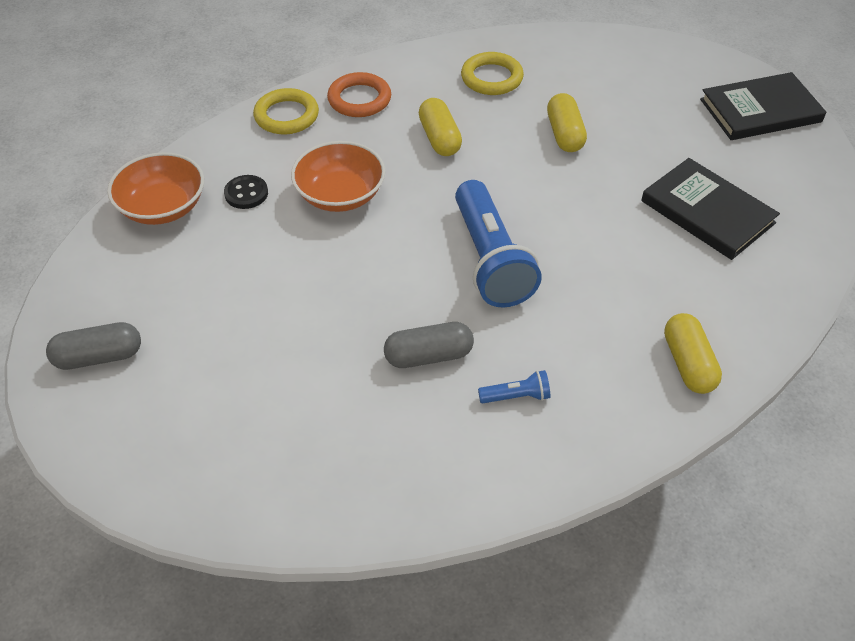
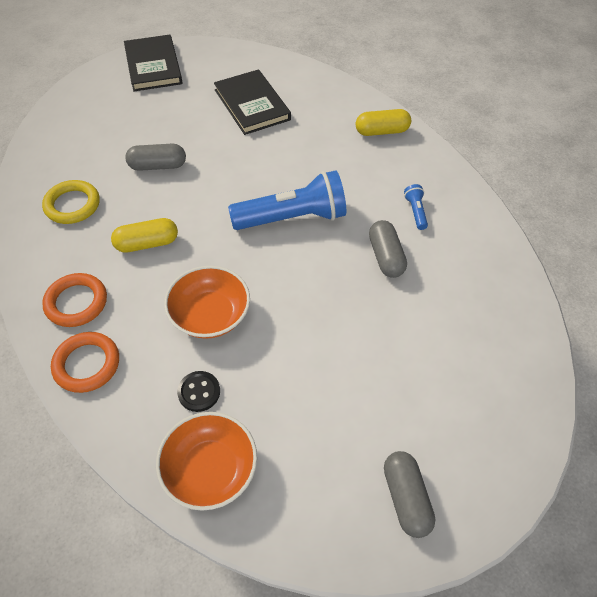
camera: 90 degrees left, 5 degrees up
yellow ring [253,88,319,134] -> orange ring [51,332,119,393]
yellow capsule [547,93,587,152] -> grey capsule [125,144,186,171]
black book [641,158,780,260] -> black book turned 75 degrees counterclockwise [214,69,291,135]

